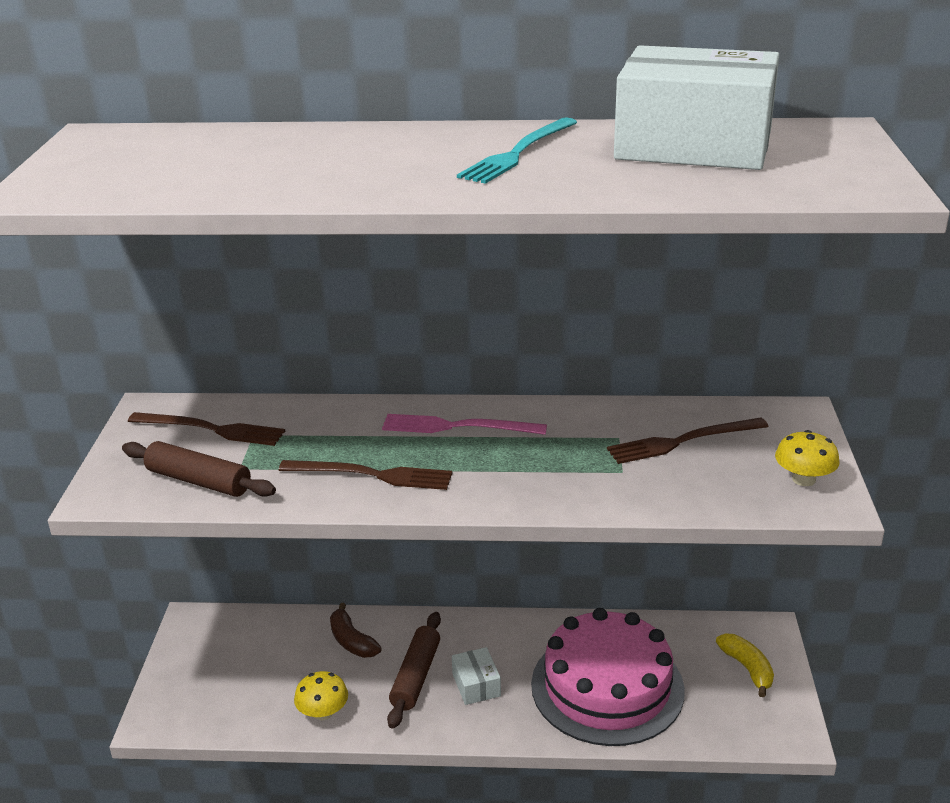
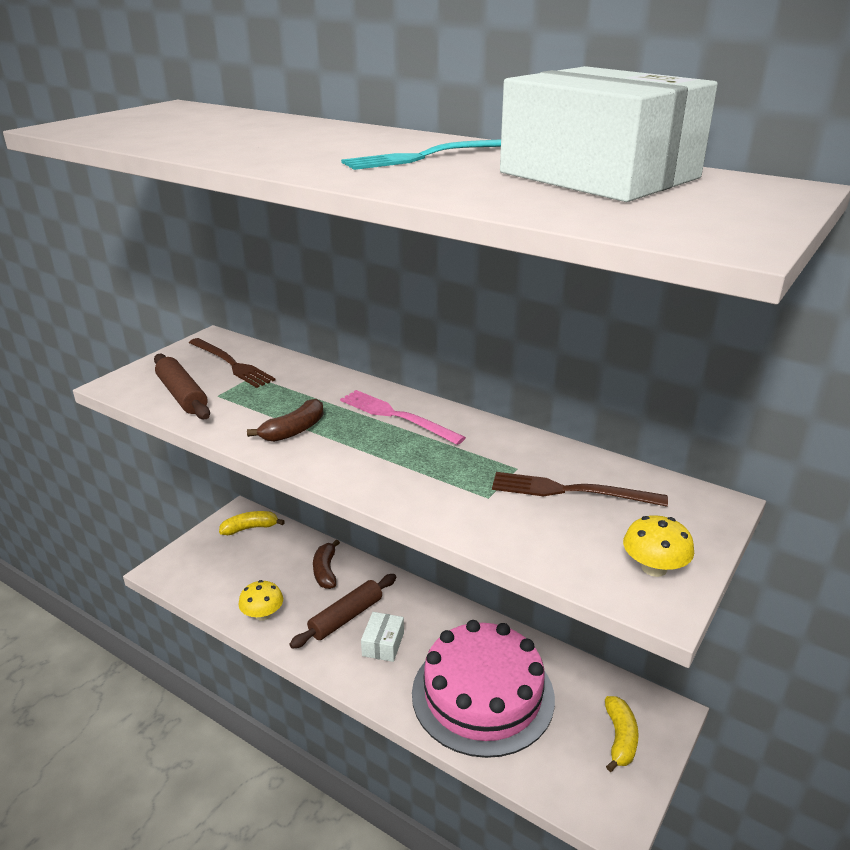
camera: 30 degrees right, 0 degrees up
brown fork [278,460,452,490] -> brown banana [247,399,324,442]
none -> yellow banana [219,511,285,535]

